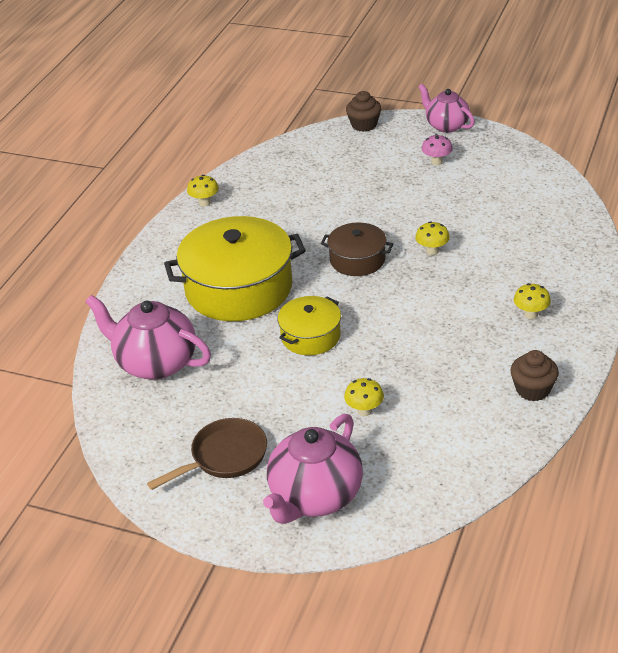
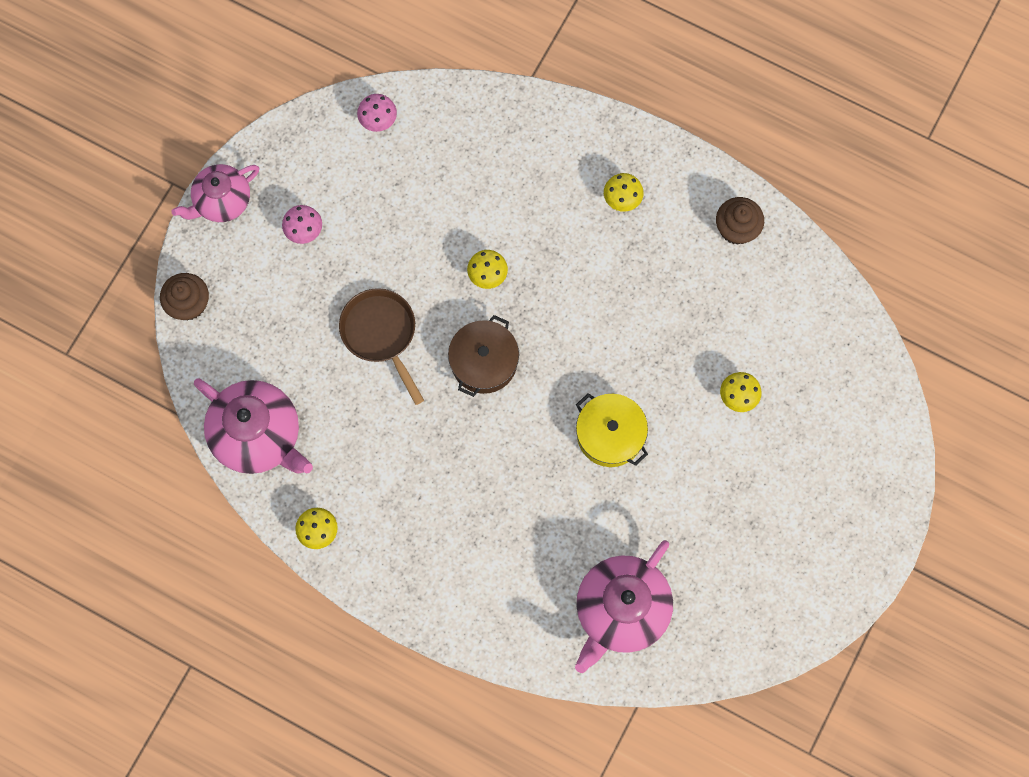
camera: 85 degrees left, 35 degrees up
brown pan [147,418,267,490] -> brown pan moved to [339,288,424,405]
yellow pot [164,216,306,321] -> none
pink teapot [263,414,363,524] -> pink teapot moved to [194,378,313,474]
none -> pink mushroom [357,94,397,132]

